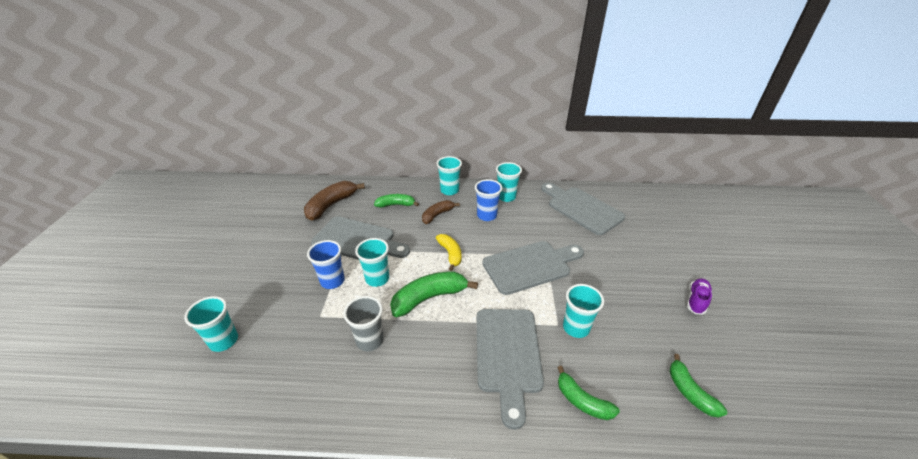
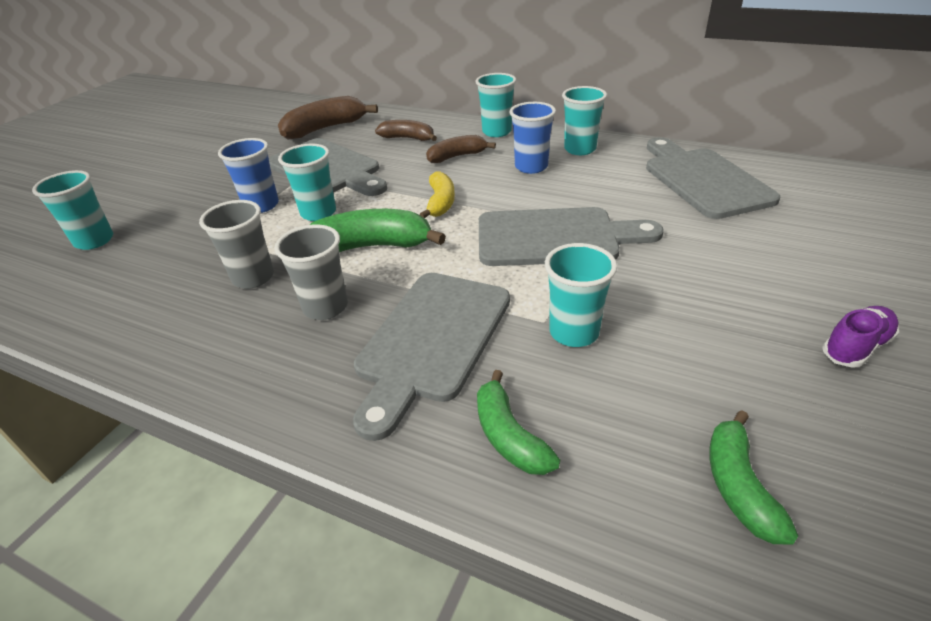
camera: 25 degrees right, 0 degrees up
green banana [374,194,419,208] -> brown banana [375,120,437,141]
none -> grey cup [275,224,348,320]

